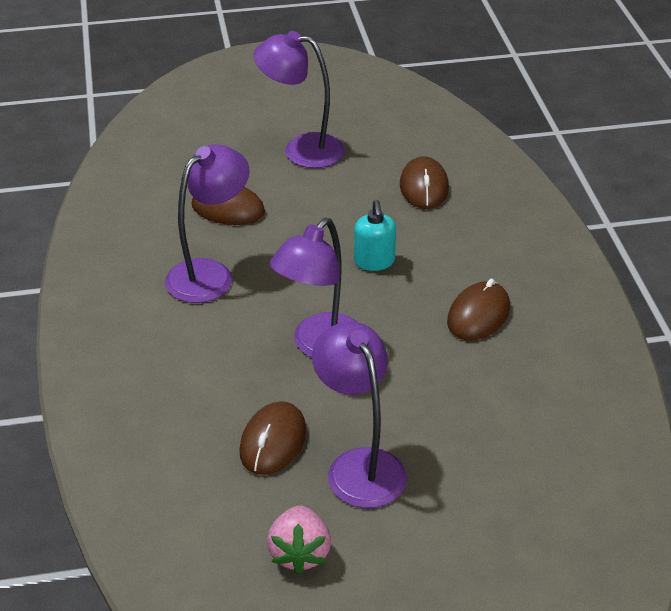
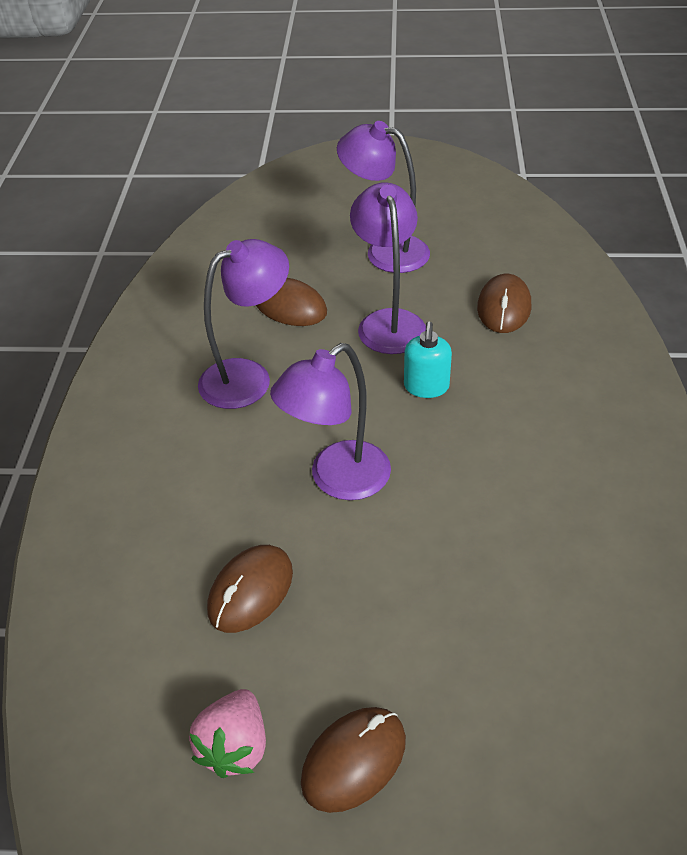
camera: 15 degrees right, 5 degrees up
purple lamp [312,322,407,508] -> purple lamp moved to [350,182,426,354]
brown mouse [447,279,510,340] -> brown mouse moved to [301,707,406,813]

